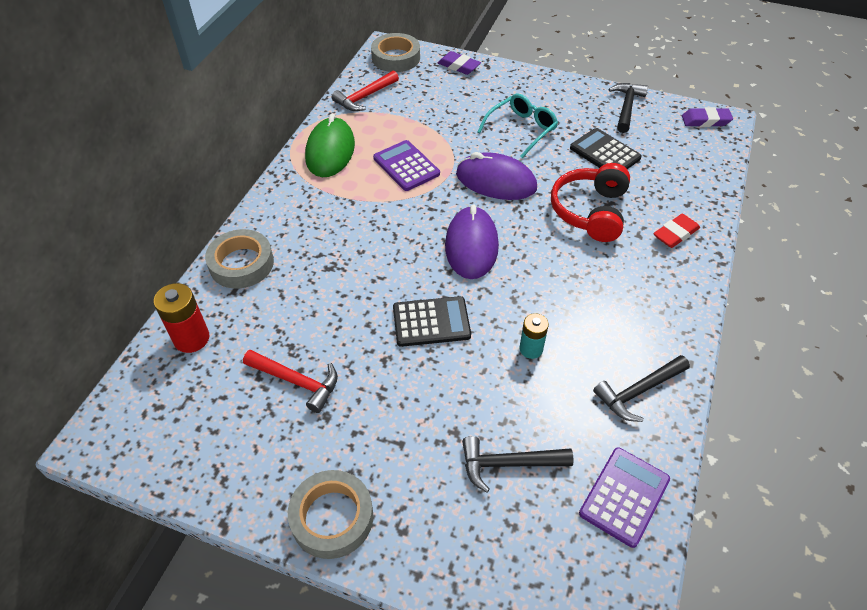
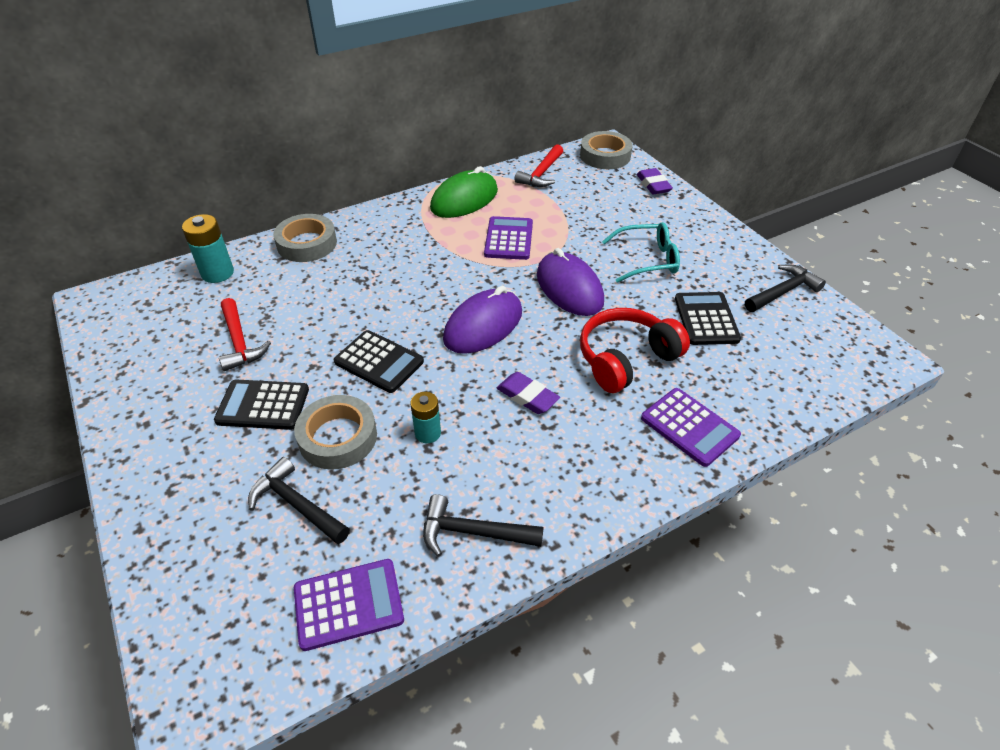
camera: 40 degrees right, 5 degrees down
red battery [153,283,210,353] -> turquoise battery [182,214,234,283]
grey tape [288,470,373,559] -> grey tape moved to [294,395,377,470]
red hammer [332,70,399,111] -> red hammer turned 60 degrees counterclockwise [515,144,563,187]
red eraser [653,214,700,248] -> purple calculator [641,388,741,467]
purple eraser [682,107,733,127] -> purple eraser moved to [497,372,560,414]
none -> black calculator [214,379,309,430]

